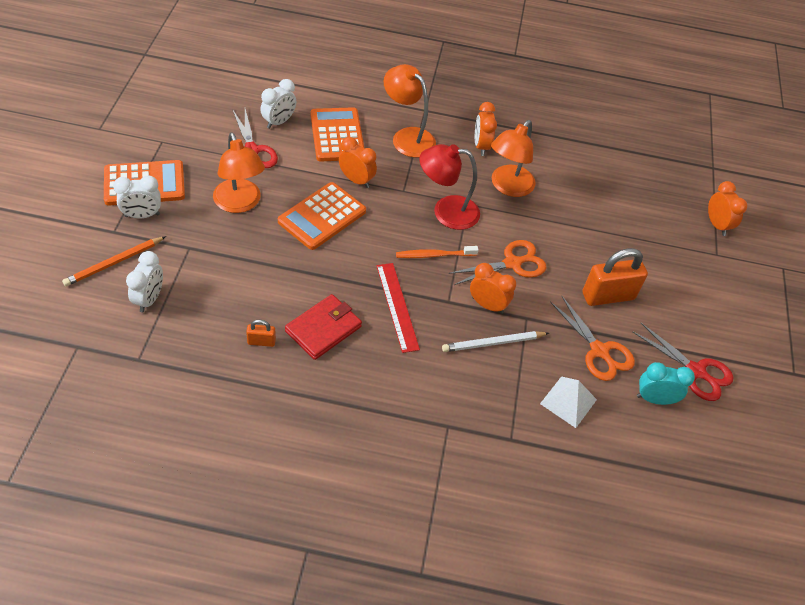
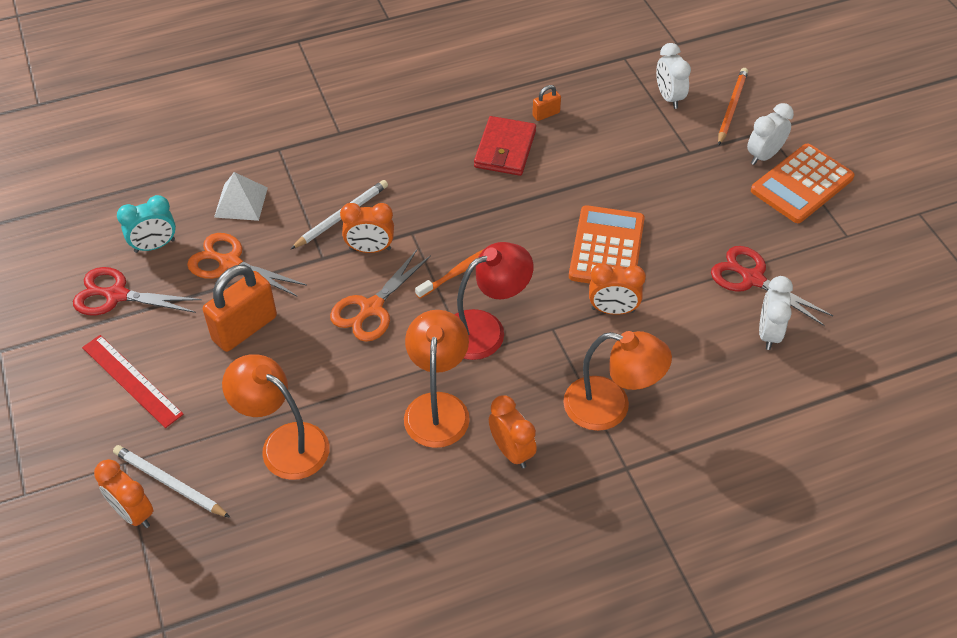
camera: 155 degrees right, 0 degrees up
orange lamp [213,132,265,213] -> orange lamp moved to [222,354,330,480]
orange calculator [311,107,364,162] -> none
red ruler [376,263,420,353] -> red ruler moved to [82,335,184,428]
none -> white pencil [113,445,231,518]

